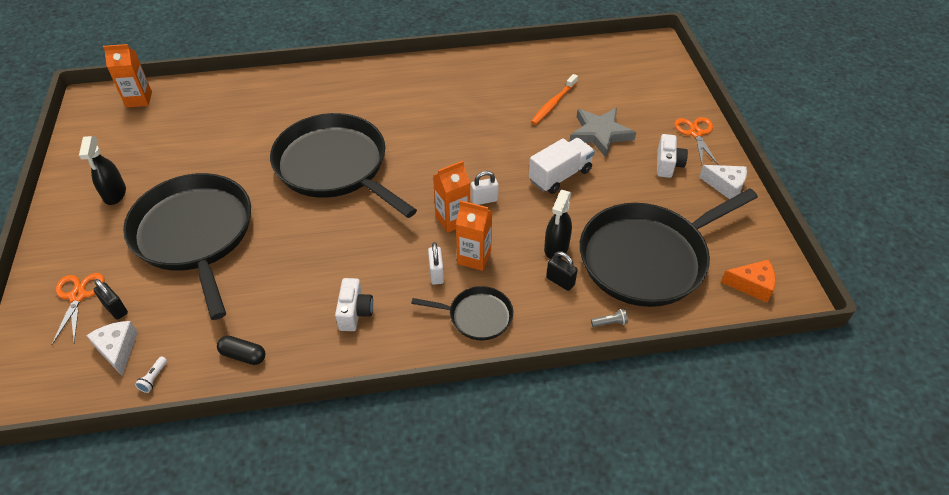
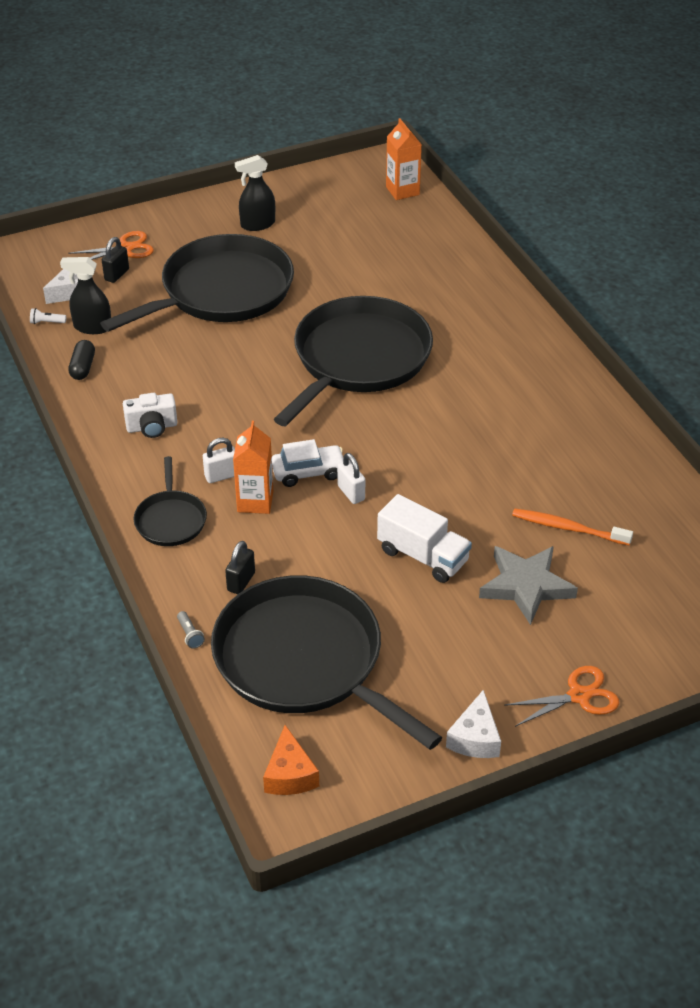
camera: 75 degrees right, 5 degrees down
orange carton [433,161,470,233] -> white car [272,439,343,487]
black spray bottle [544,190,572,259] -> black spray bottle moved to [60,257,111,334]
white camera [657,134,688,178] -> none

